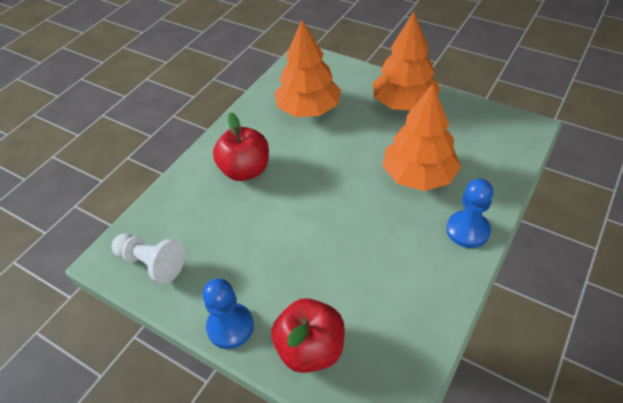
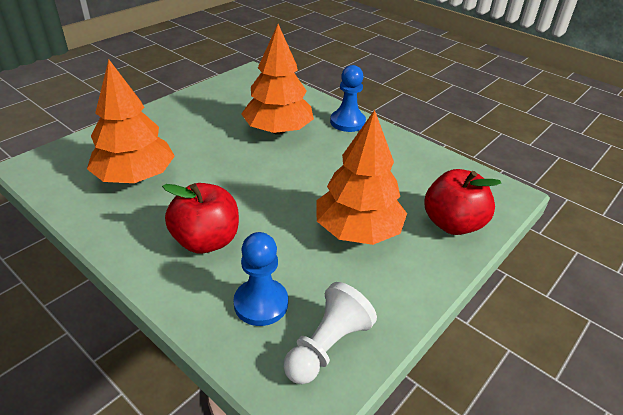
camera: 85 degrees left, 10 degrees down
blue pawn [203,278,254,349] -> blue pawn moved to [233,232,288,326]
orange tree [372,12,440,110] -> orange tree moved to [316,110,407,245]

